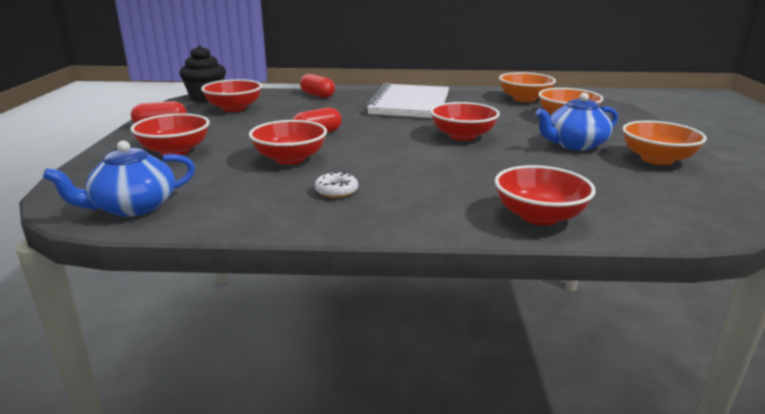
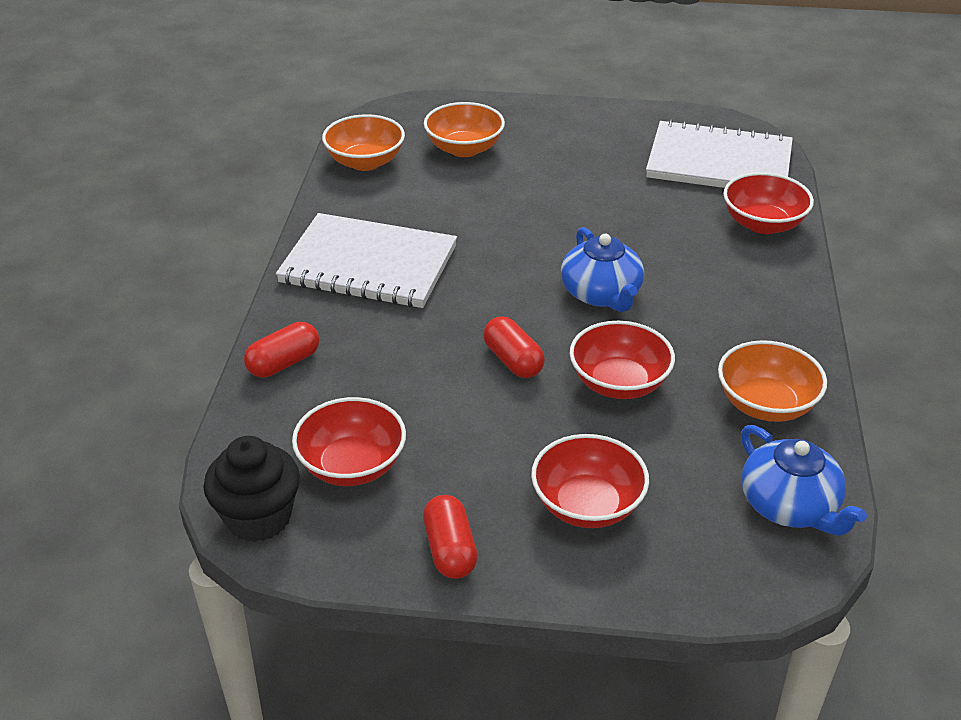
camera: 85 degrees left, 15 degrees up
white donut [314,172,358,198] -> none
red bowl [430,102,500,141] -> none
blue teapot [536,93,618,151] -> blue teapot moved to [561,227,644,312]
orange bowl [622,121,707,165] -> orange bowl moved to [718,340,827,422]
none -> white notebook [646,119,793,188]

